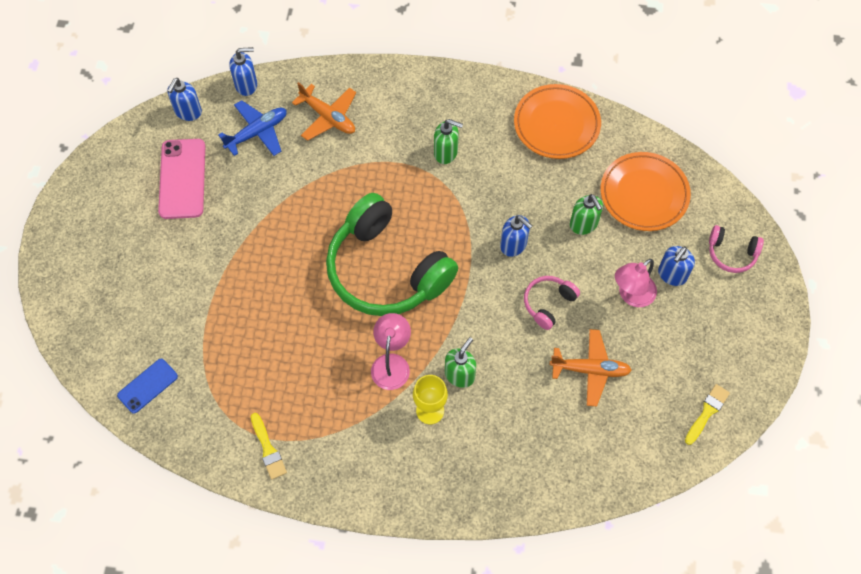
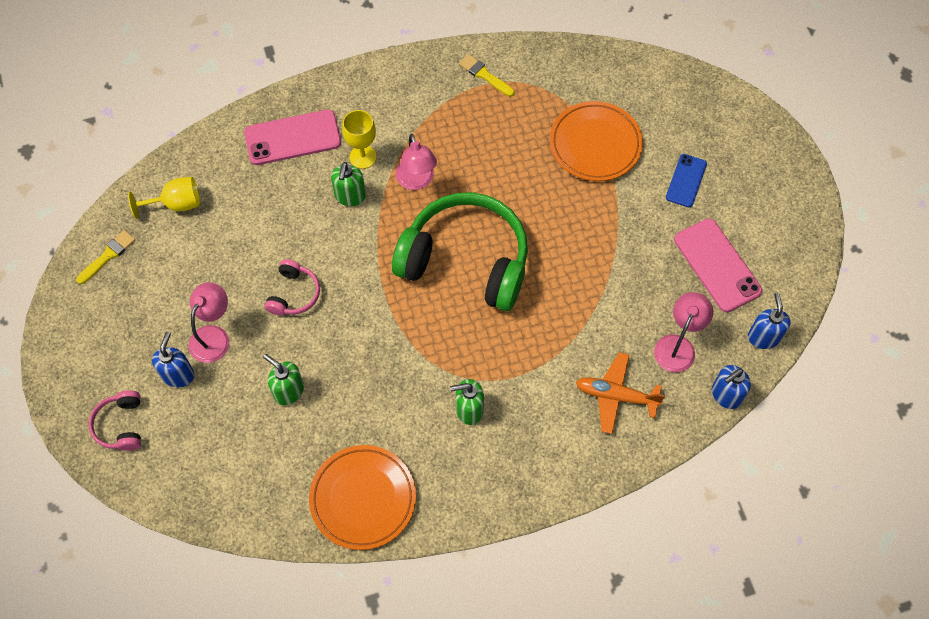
camera: 155 degrees right, 0 degrees up
blue phone [117,359,178,414] -> blue phone moved to [666,154,707,207]
blue plane [218,100,287,156] -> pink lamp [654,292,713,372]
blue soap dispenser [500,215,533,257] -> none
orange plane [550,329,632,407] -> none
orange plate [601,152,691,231] -> orange plate moved to [550,101,643,181]
yellow brush [685,384,730,445] -> yellow brush turned 150 degrees counterclockwise [76,230,135,284]
pink headphones [709,225,764,273] -> pink headphones turned 90 degrees counterclockwise [88,390,141,451]
none -> yellow goblet [128,177,200,219]
none -> pink phone [244,109,341,165]

